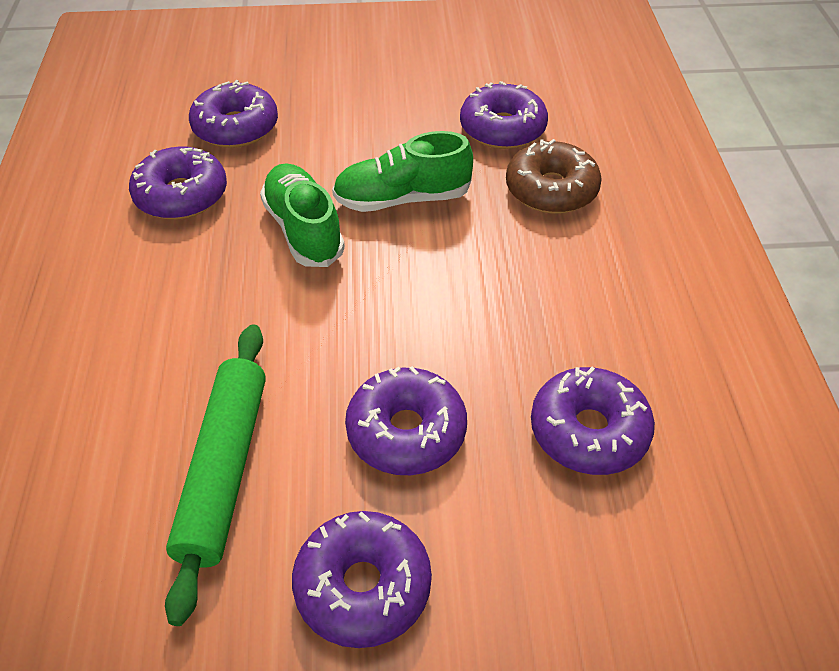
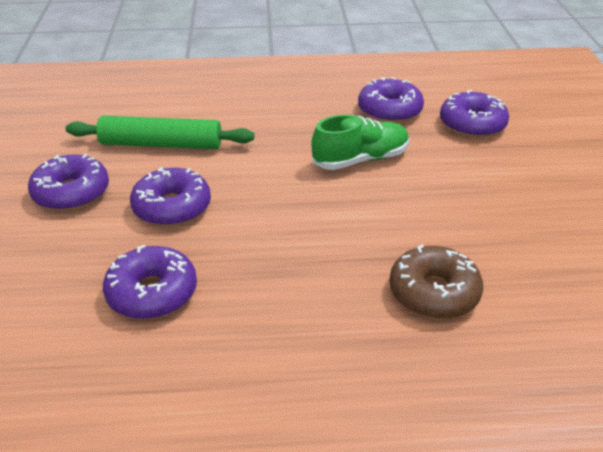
camera: 90 degrees right, 10 degrees down
green shoe [332,131,473,212] -> none
purple donut [460,81,548,149] -> none

